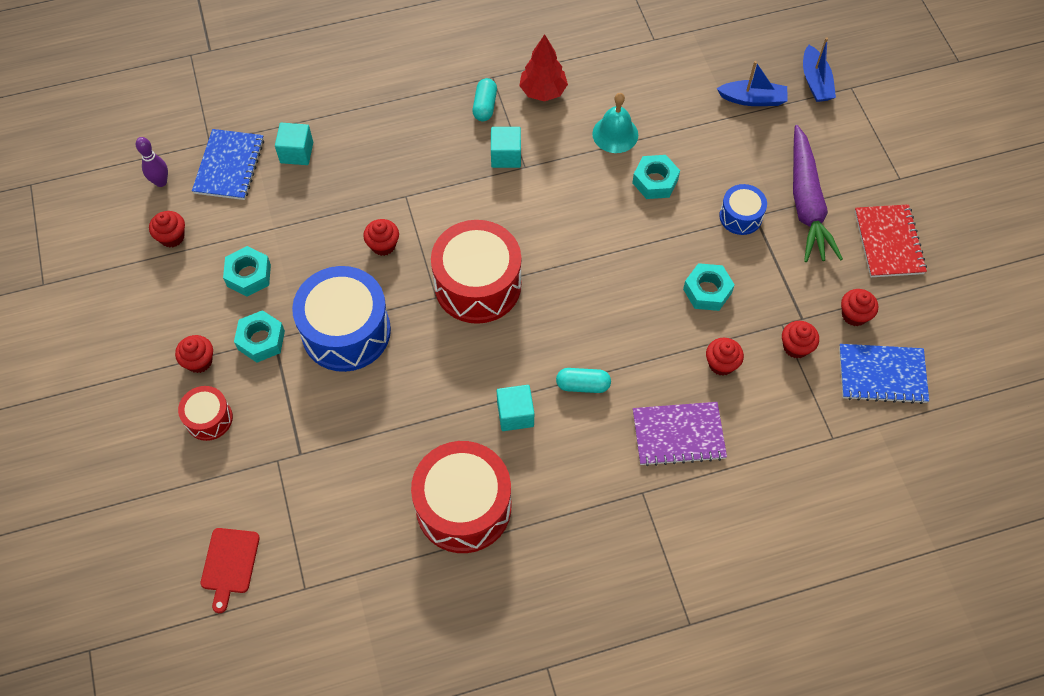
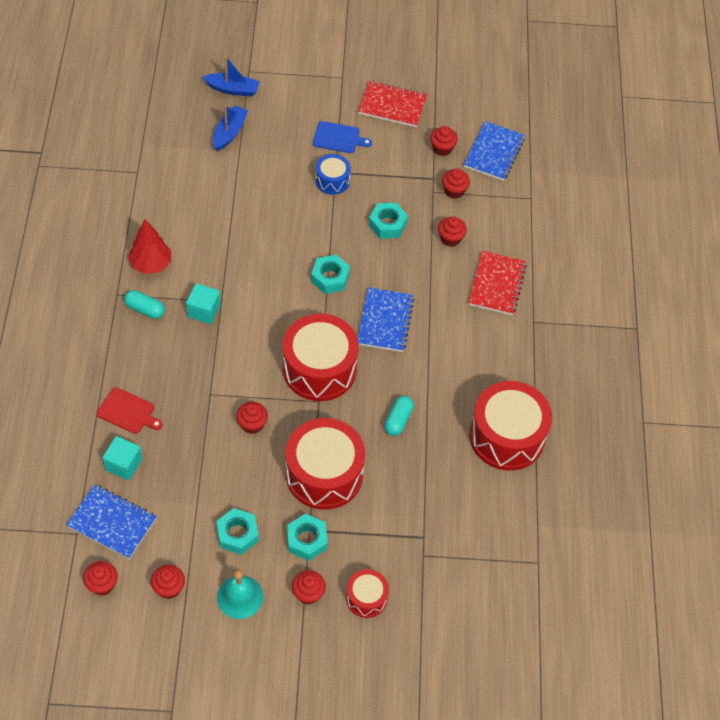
camera: 75 degrees left, 5 degrees down
purple bowling pin [136,137,168,187] -> red cupcake [83,561,118,595]
red cutting board [201,528,260,613] -> red cutting board moved to [97,387,163,434]
blue drum [292,266,391,372] -> red drum [286,418,365,510]
turquoise cube [497,385,534,431] -> none
turquoise capsule [556,368,611,393] -> turquoise capsule moved to [384,396,414,436]
turquoise bell [592,93,638,153] -> turquoise bell moved to [217,569,263,619]
turquoise nut [632,155,680,199] -> turquoise nut moved to [311,255,350,294]
purple notebook [633,402,727,466] -> red notebook [468,251,527,315]
purple carrot [793,125,843,262] -> blue cutting board [313,121,372,153]
none -> blue notebook [358,287,414,352]

